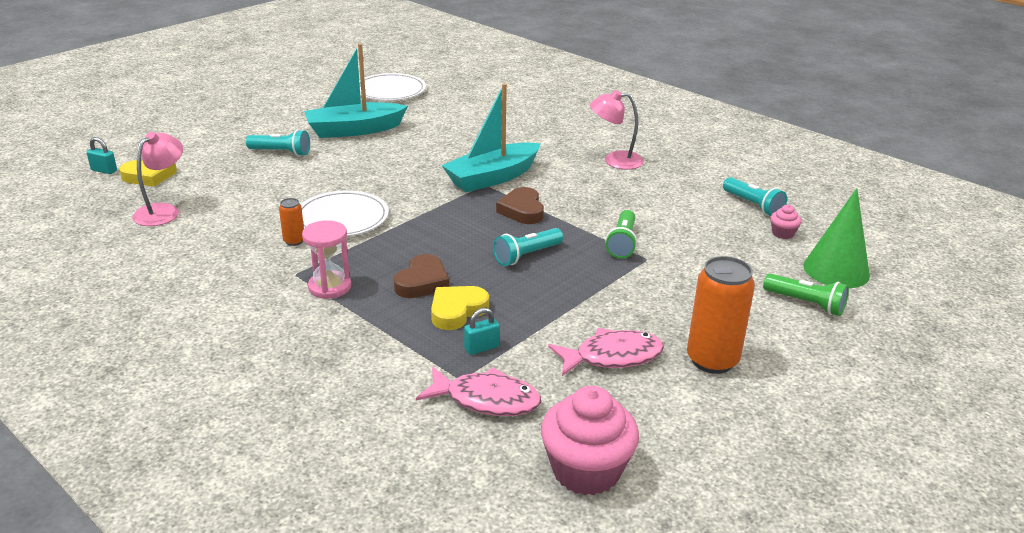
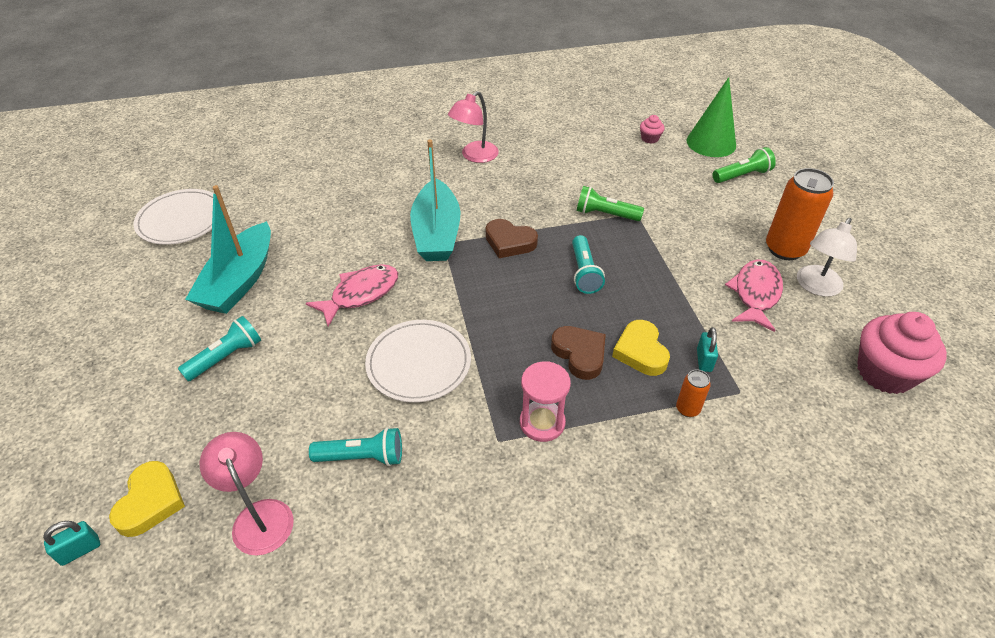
camera: 55 degrees left, 15 degrees up
orange can [279,198,304,246] -> orange can moved to [676,369,711,417]
pink fish [416,367,541,416] -> pink fish moved to [306,264,398,327]
green flashlight [605,210,637,258] -> green flashlight turned 150 degrees clockwise [577,186,644,221]
turquoise flashlight [723,177,787,216] -> turquoise flashlight moved to [309,427,402,466]
none -> white lamp [797,218,857,297]

